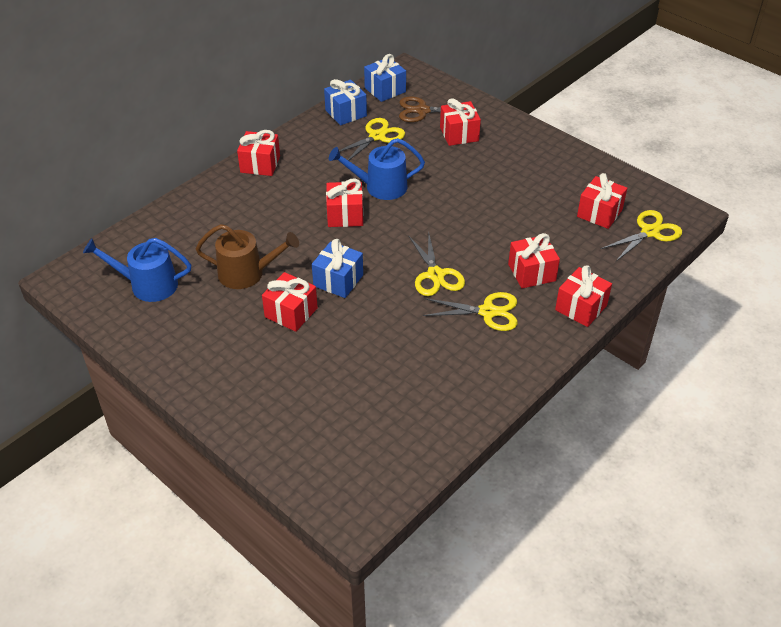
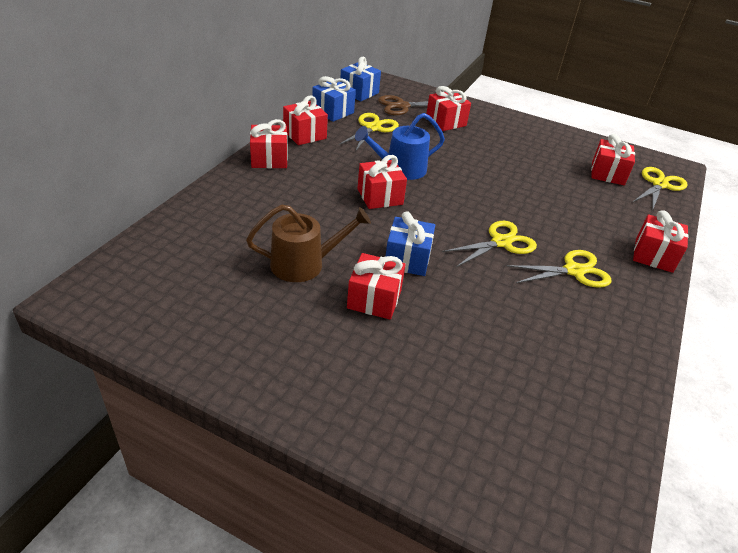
camera: 20 degrees left, 5 degrees down
blue watering can [83,238,191,302] -> none
yellow scissors [409,232,465,296] -> yellow scissors turned 90 degrees counterclockwise [442,221,537,267]
red gift [508,233,560,288] -> red gift moved to [283,96,328,145]

